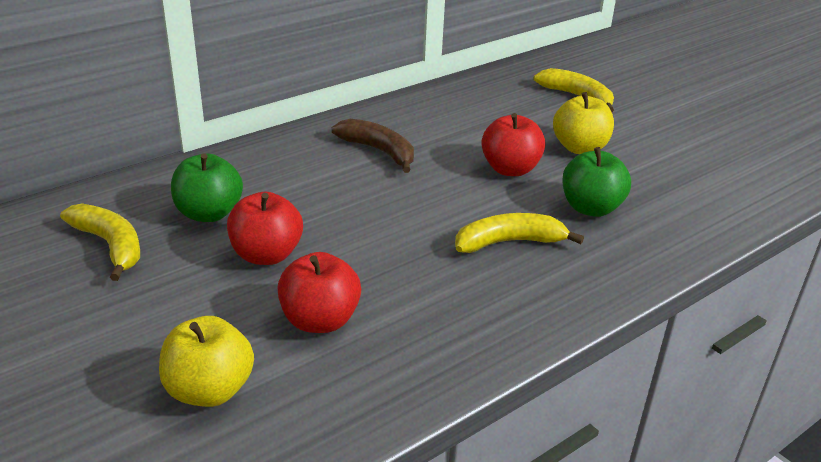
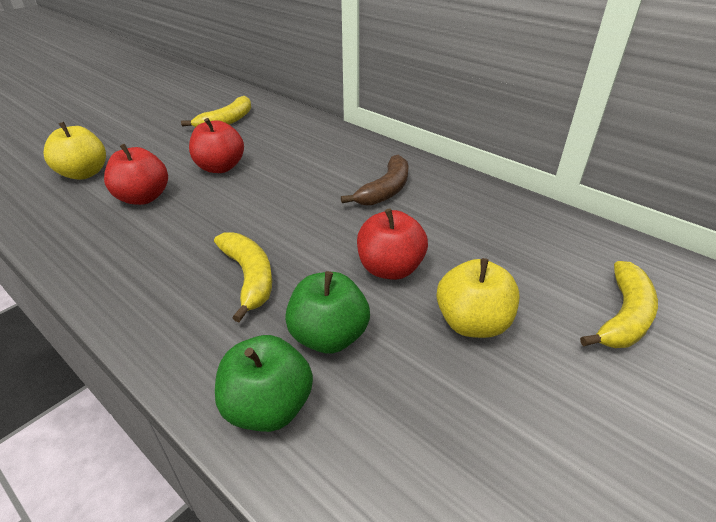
camera: 80 degrees right, 5 degrees up
green apple [171,153,243,222] -> green apple moved to [215,335,313,432]

